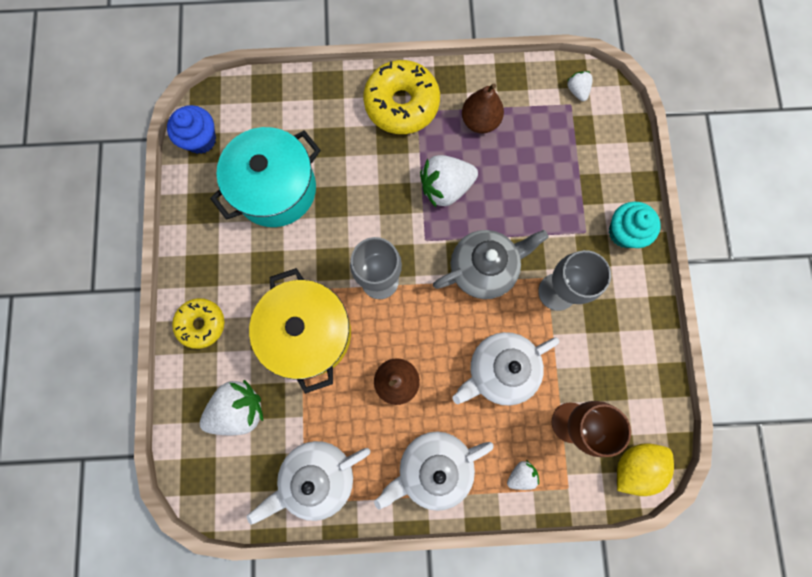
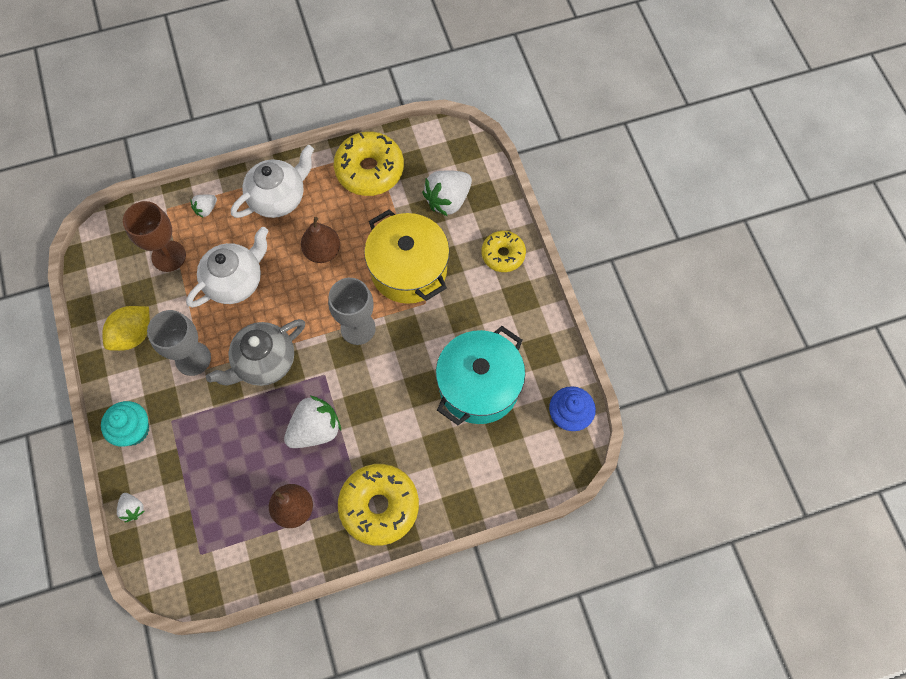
camera: 165 degrees right, 10 degrees down
white teapot [247,441,370,525] -> yellow donut [334,131,404,196]
white strawberry [567,71,593,101] -> white strawberry moved to [117,493,144,523]
yellow lemon [617,443,674,496] -> yellow lemon moved to [102,306,150,351]

